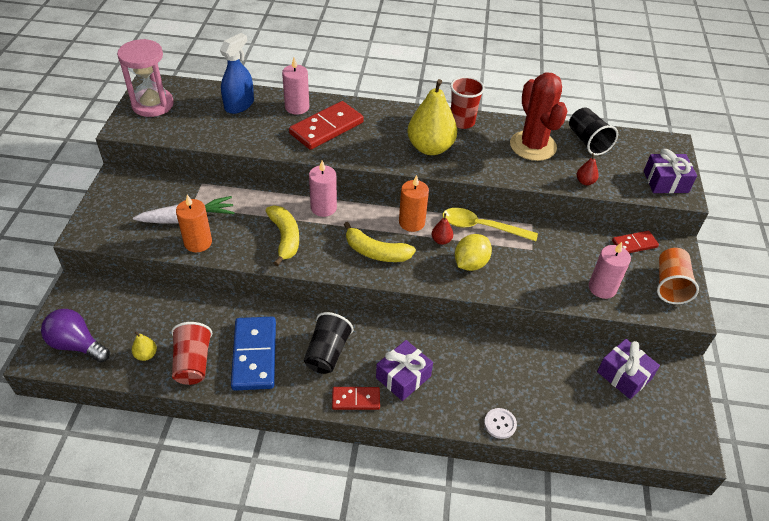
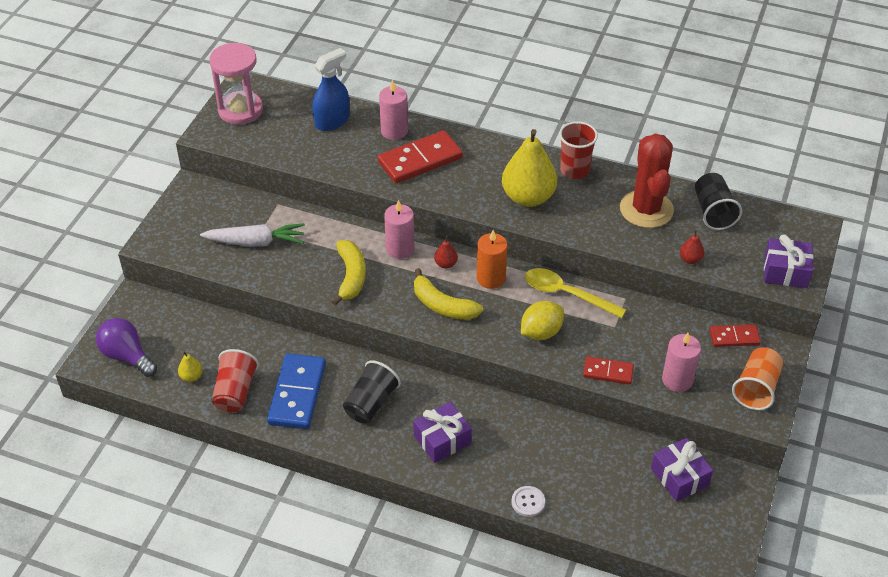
camera: 15 degrees right, 0 degrees up
orange candle [176,195,212,253] -> none
red domino [332,387,380,410] -> red domino moved to [583,356,634,385]
red pear [431,213,453,245] -> red pear moved to [434,236,458,269]

